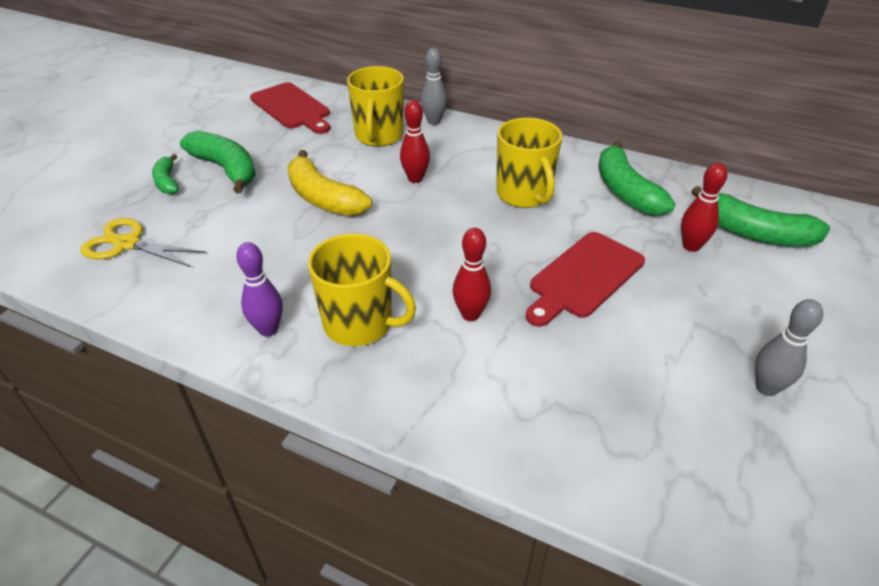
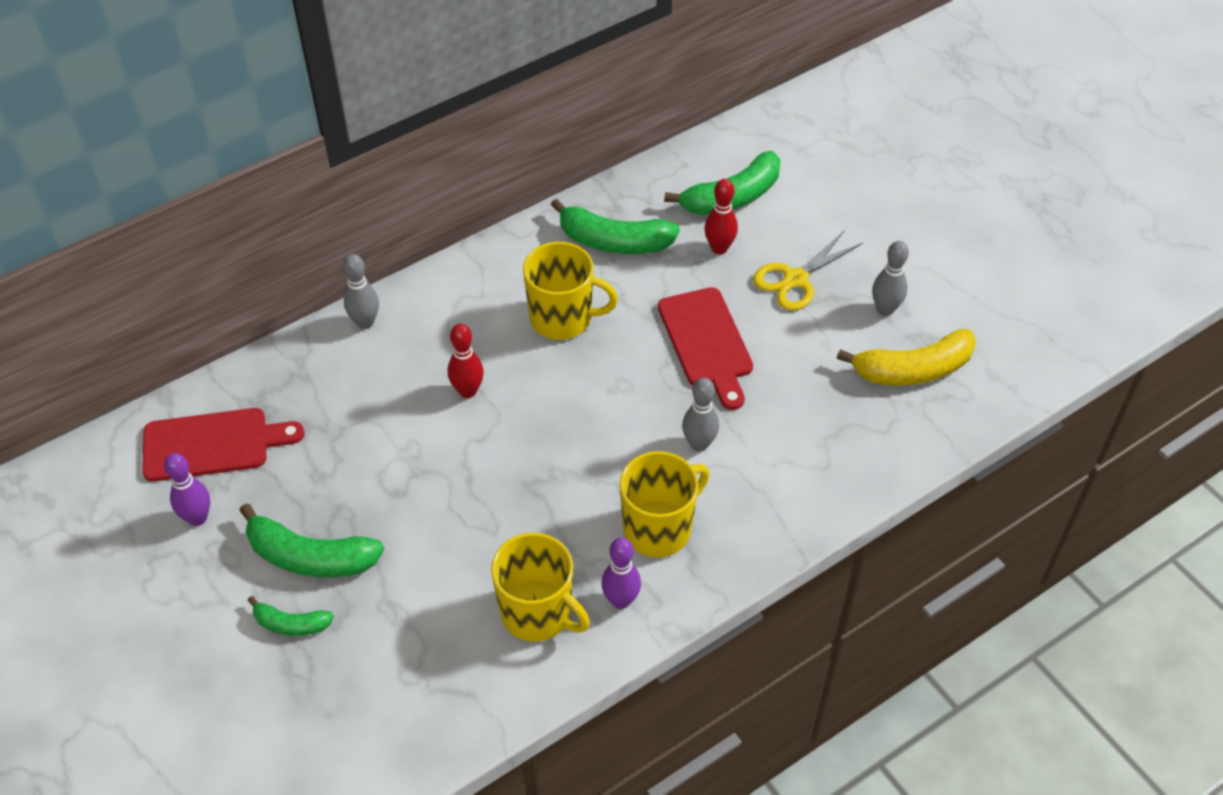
camera: 60 degrees left, 10 degrees up
yellow scissors [80,218,206,267] -> yellow scissors moved to [753,230,863,311]
green banana [180,131,256,194] -> green banana turned 150 degrees counterclockwise [239,503,384,578]
yellow banana [287,150,372,216] -> yellow banana moved to [837,329,976,386]
yellow mug [347,66,404,147] -> yellow mug moved to [491,533,590,642]
red bowling pin [453,228,491,321] -> grey bowling pin [682,378,719,452]
none -> purple bowling pin [164,453,210,526]

